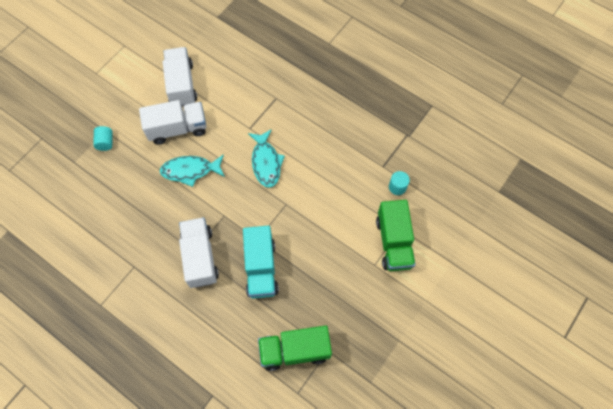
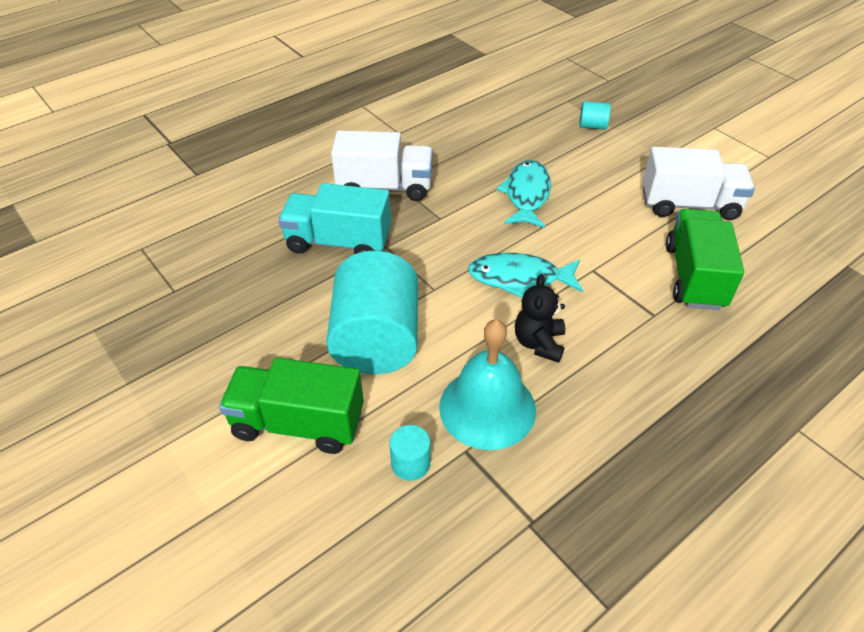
camera: 105 degrees right, 20 degrees down
white truck [139,100,206,145] -> none
green truck [258,326,332,371] -> green truck moved to [666,209,744,310]
none -> turquoise cylinder [326,251,418,374]
none -> turquoise bell [439,319,536,450]
none -> black teddy bear [515,274,565,363]

